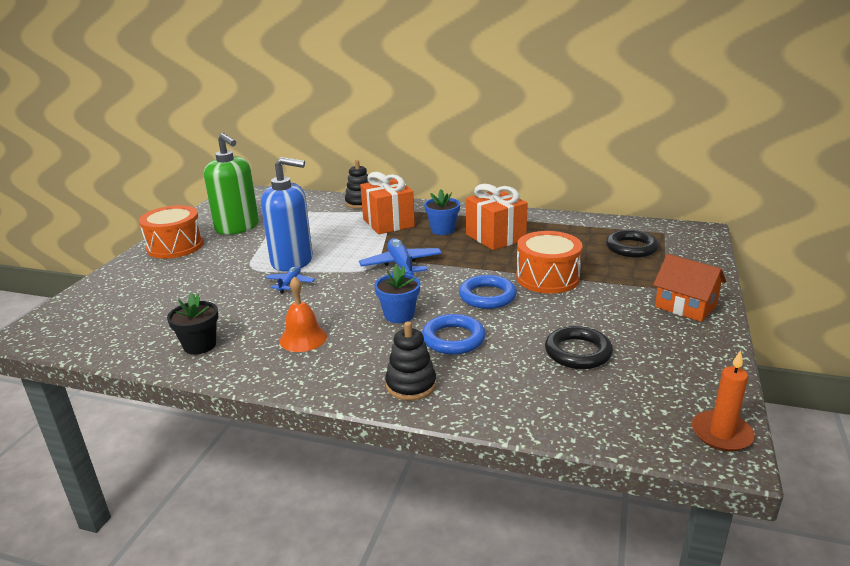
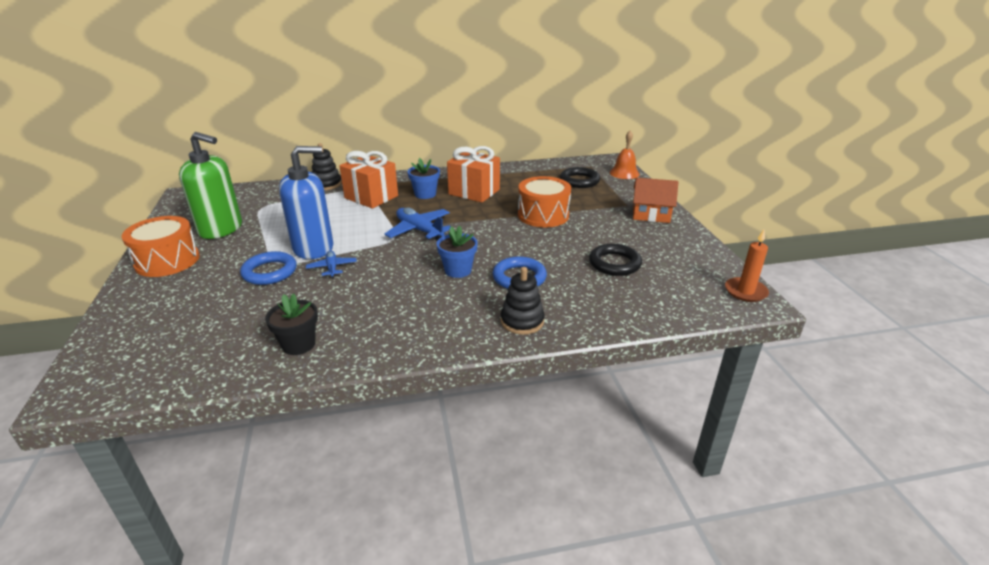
camera: 30 degrees left, 5 degrees up
orange bell [280,276,327,352] -> orange bell moved to [610,131,639,179]
blue ring [459,275,517,309] -> blue ring moved to [240,251,297,285]

